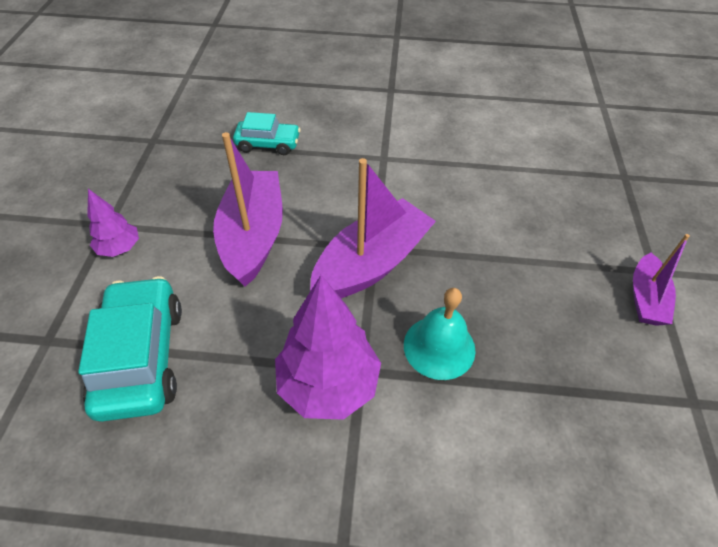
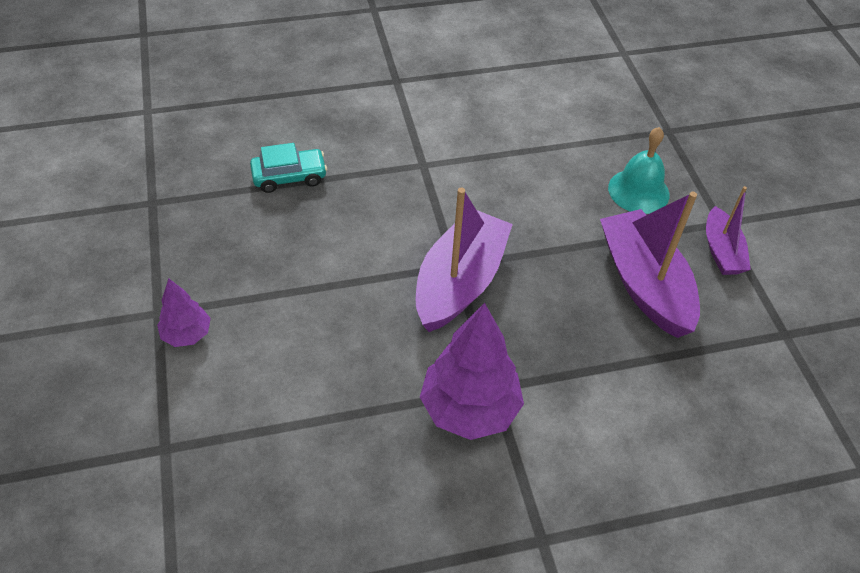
camera: 20 degrees left, 0 degrees up
turquoise car [78,276,182,422] -> none
purple boat [213,132,283,287] -> purple boat moved to [600,192,700,338]
turquoise bell [404,288,476,380] -> turquoise bell moved to [608,127,669,214]

